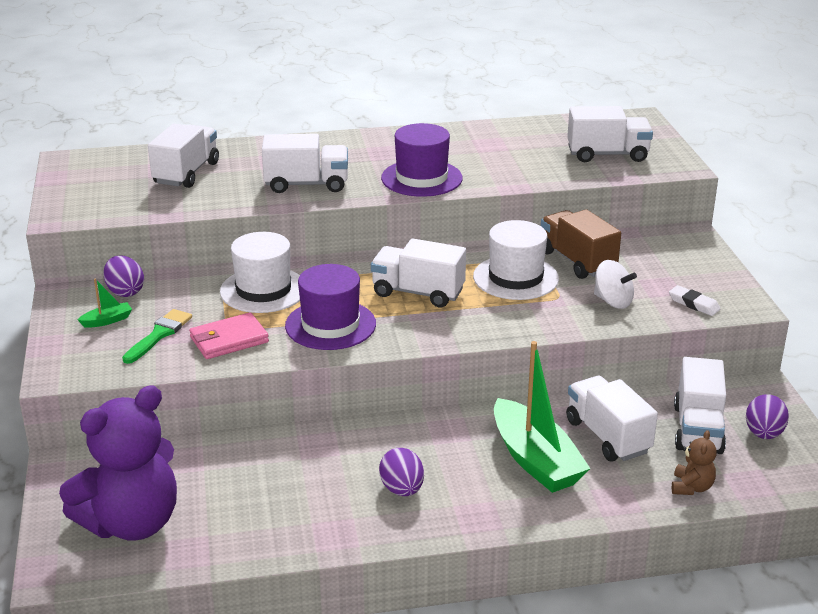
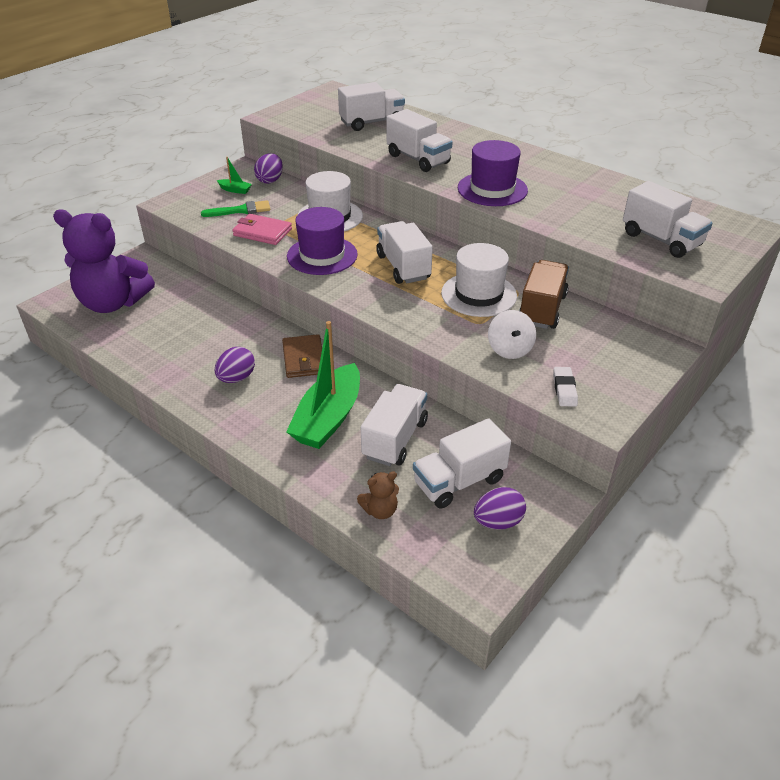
camera: 50 degrees right, 10 degrees up
none -> brown wallet [282,334,322,378]

